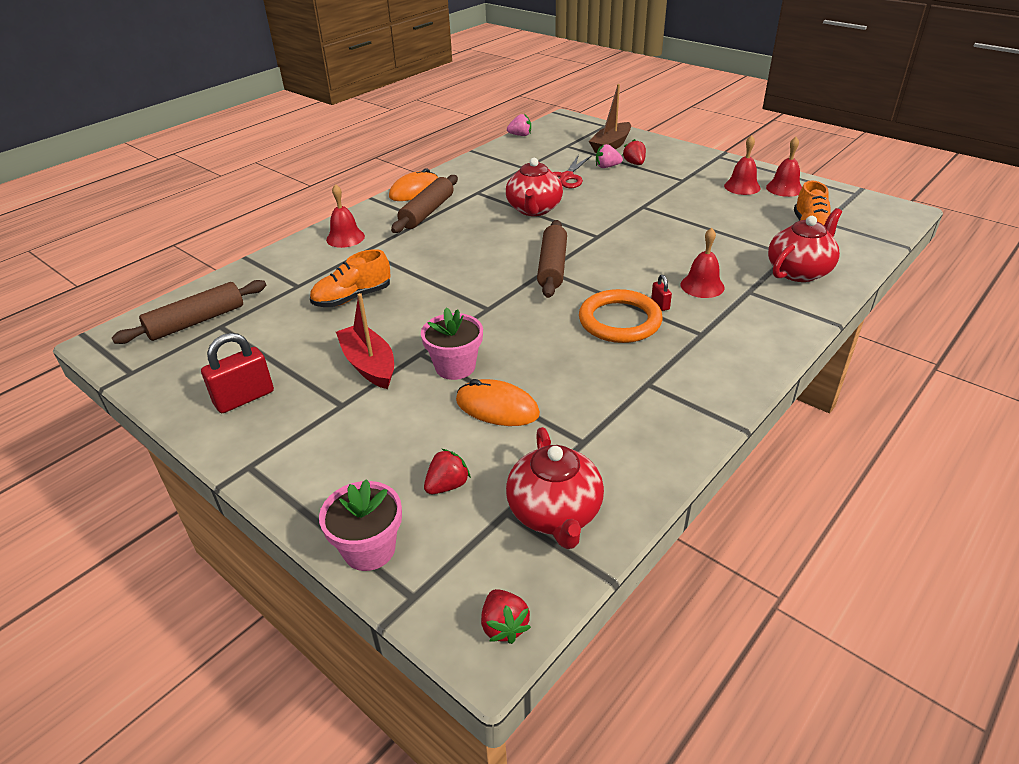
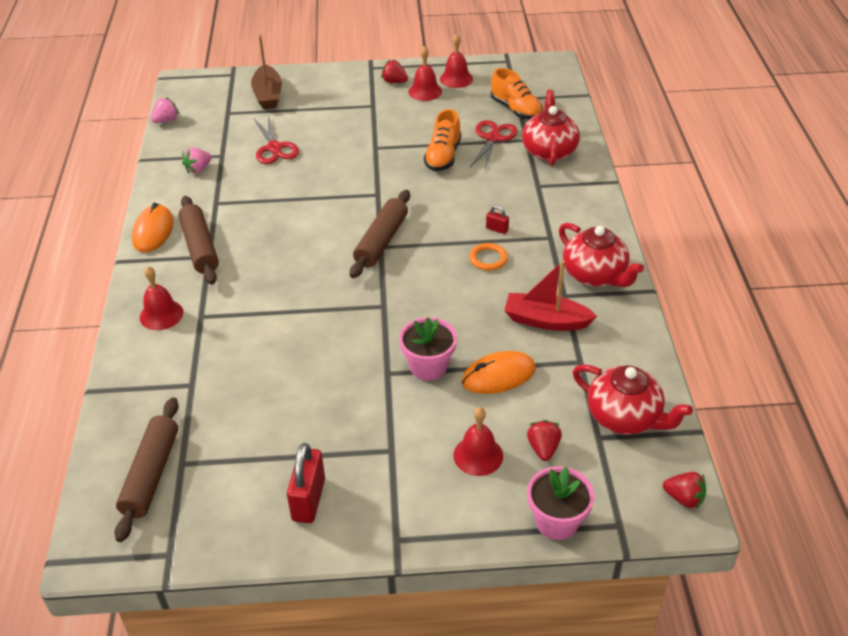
camera: 45 degrees left, 5 degrees up
orange shoe [310,249,391,307] -> orange shoe moved to [424,109,461,171]
red boat [336,293,394,389] -> red boat moved to [504,260,597,331]
red teapot [506,158,563,216] -> red teapot moved to [559,223,644,287]
brown rolling pin [537,220,567,298] -> brown rolling pin turned 60 degrees clockwise [350,190,410,278]
orange ring [579,289,663,343] -> orange ring [469,243,508,270], size x0.52
pink strawberry [596,144,623,168] -> pink strawberry moved to [182,148,212,173]
red strawberry [623,139,646,165] -> red strawberry moved to [381,60,408,83]
red bell [680,228,725,298] -> red bell moved to [454,407,503,476]
none -> red scissors [470,120,518,170]

